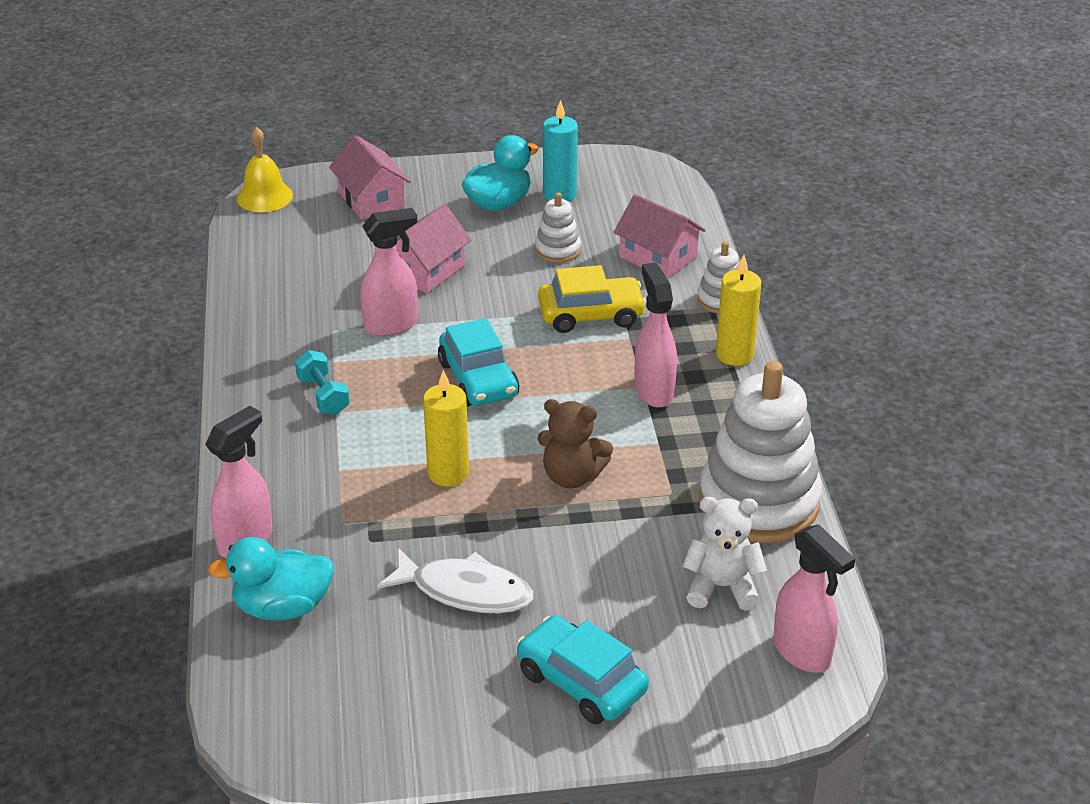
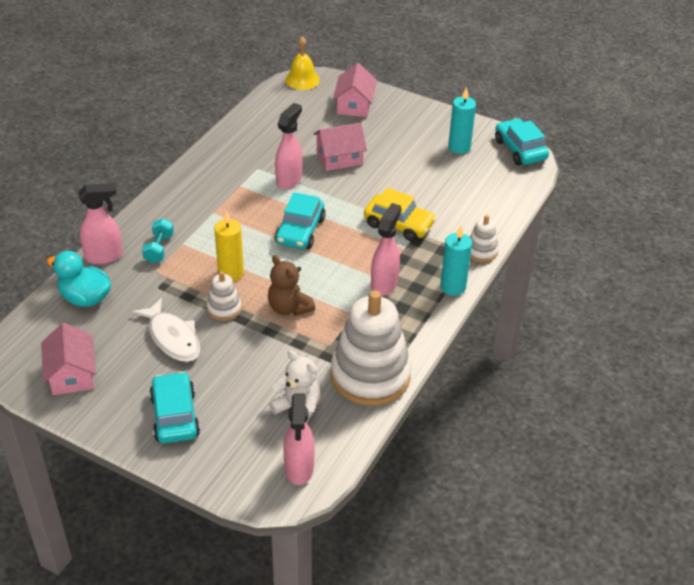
camera: 35 degrees right, 5 degrees up
turquoise dumbbell [295,350,350,415] -> turquoise dumbbell moved to [142,218,174,263]
pink spray bottle [360,208,418,337] -> pink spray bottle turned 75 degrees counterclockwise [275,103,303,190]
turquoise duck [462,135,539,211] -> none
white stacking toy [535,192,581,263] -> white stacking toy moved to [207,271,242,321]
pink house [613,194,706,279] -> pink house moved to [41,323,96,395]
yellow candle [716,255,761,366] -> turquoise candle [440,226,472,296]
none -> turquoise car [495,118,549,165]

